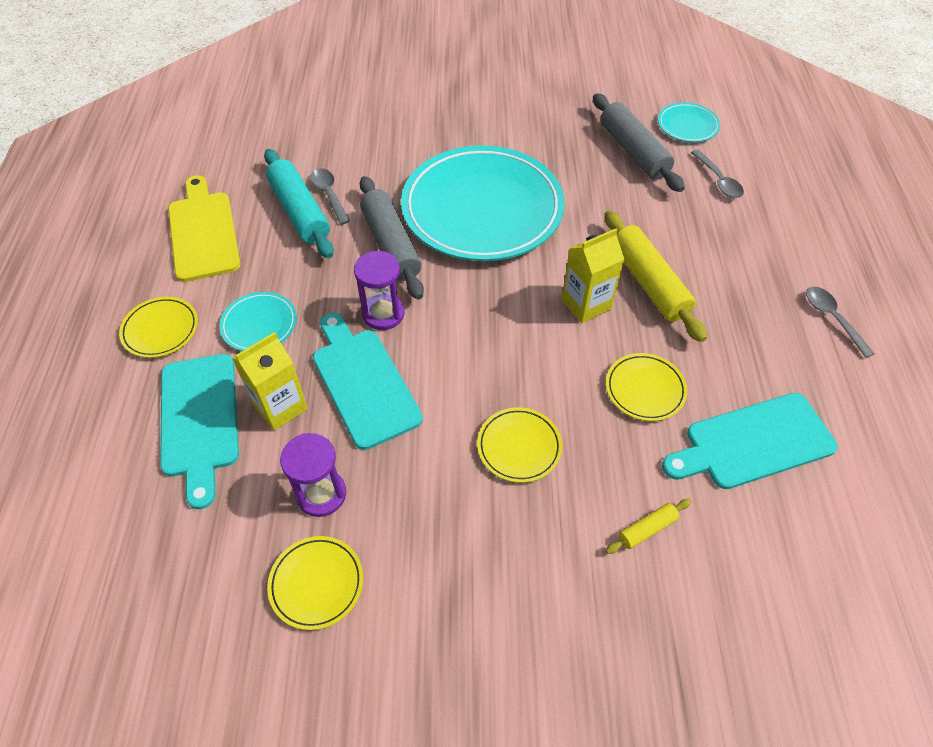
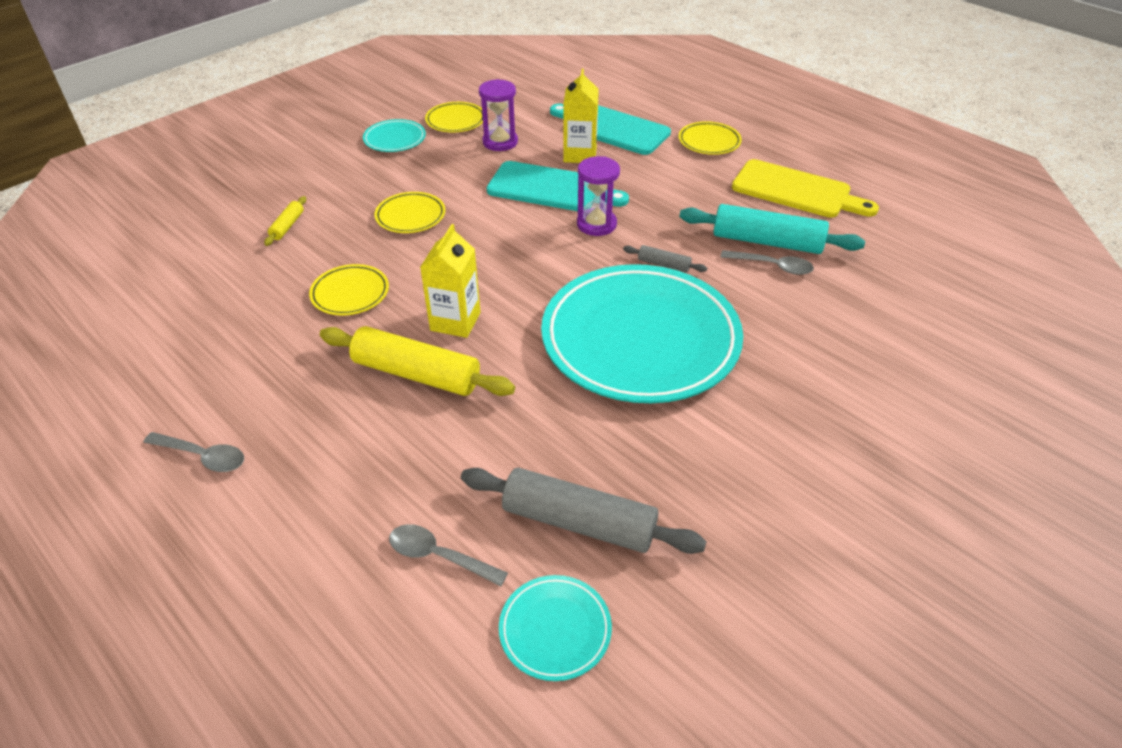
camera: 135 degrees right, 10 degrees down
turquoise plate [220,292,297,351] -> turquoise plate moved to [363,119,426,152]
grey rolling pin [360,176,424,300] -> grey rolling pin [623,245,707,272], size x0.47
turquoise cutting board [662,393,838,489] -> none

